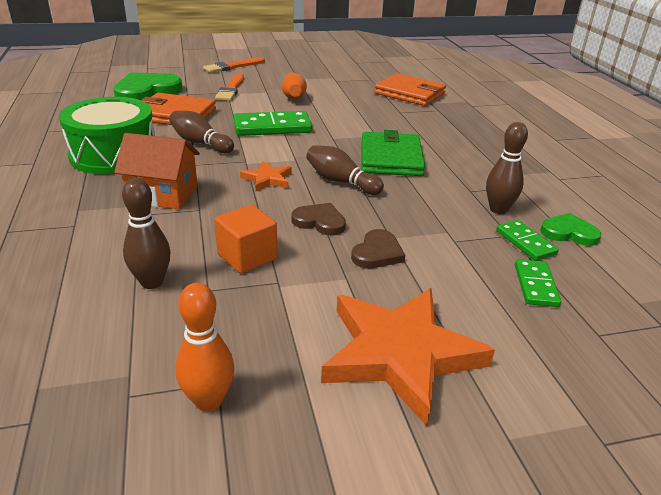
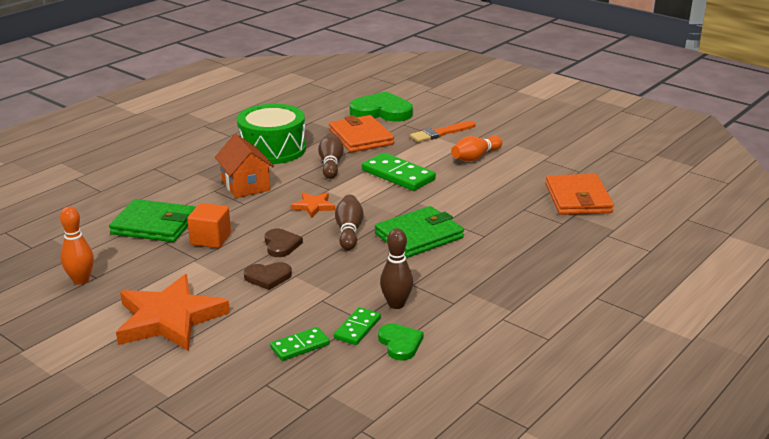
camera: 55 degrees right, 5 degrees down
brown bowling pin [122,178,170,289] -> green wallet [109,199,196,242]
orange brush [203,57,265,73] -> none

